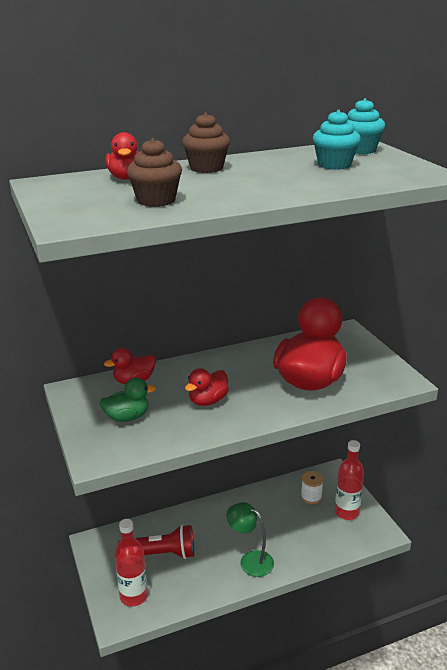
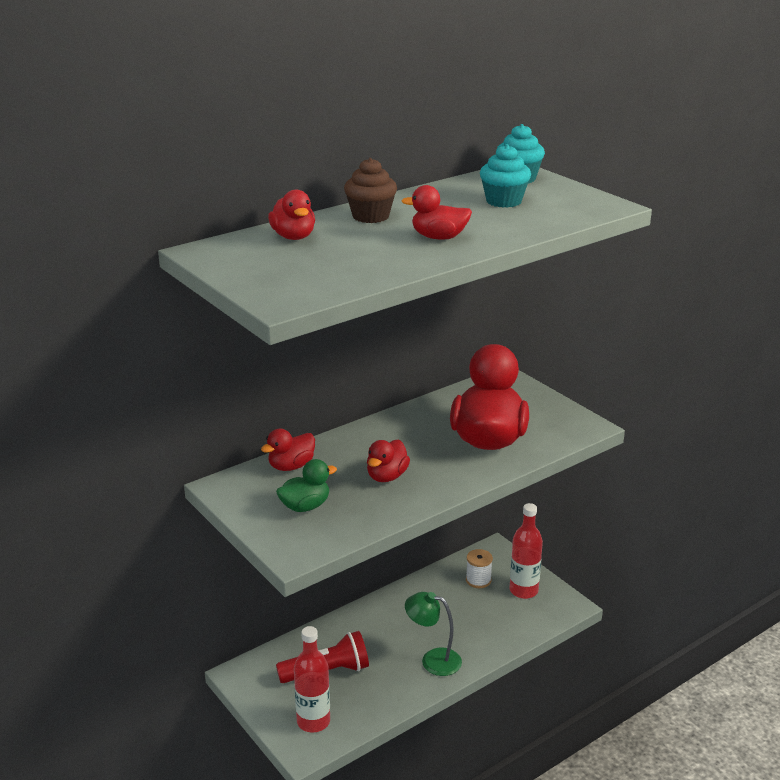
camera: 15 degrees left, 0 degrees up
brown cupcake [127,138,182,207] -> none
none -> red duck [401,185,472,240]

